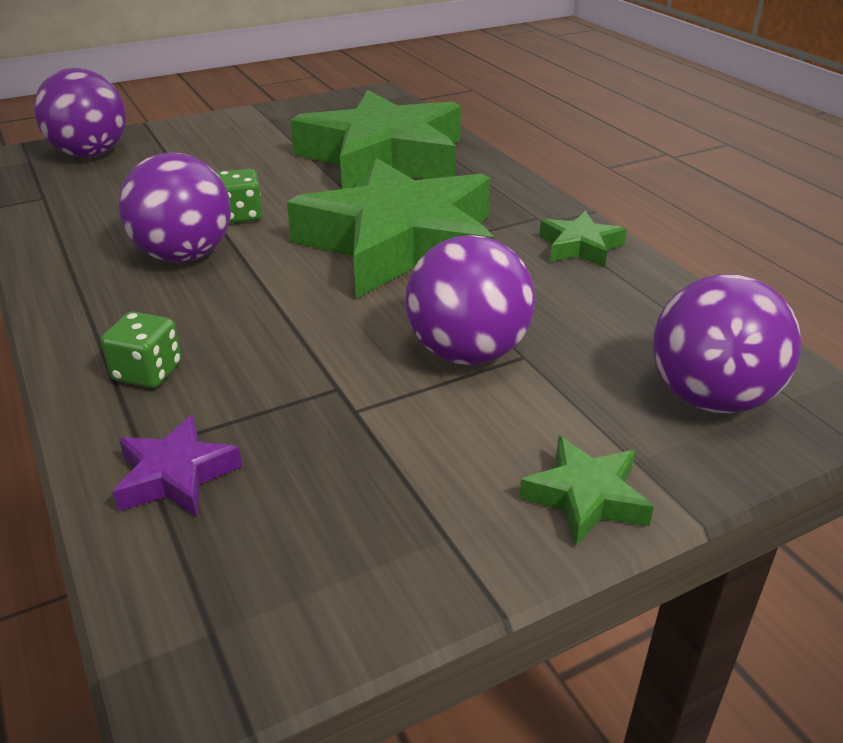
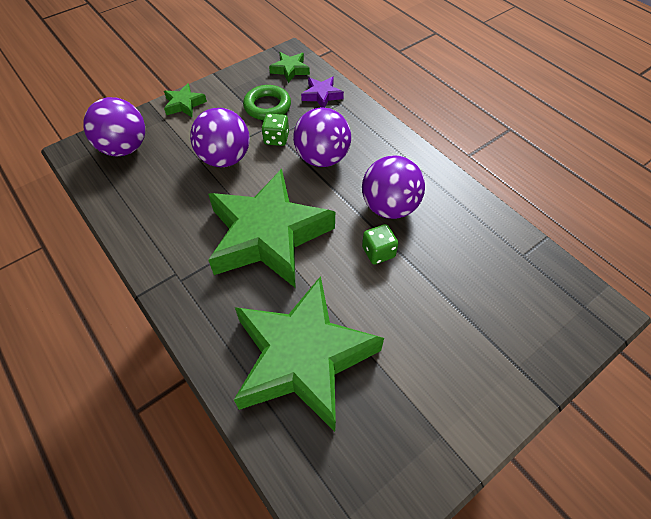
camera: 170 degrees right, 20 degrees up
purple ball [34,68,126,158] -> purple ball moved to [293,107,351,167]
green dice [101,311,182,388] -> green dice moved to [262,113,289,146]
green star [539,211,627,267] -> green star moved to [269,52,310,83]
none -> green ring [243,85,291,120]

